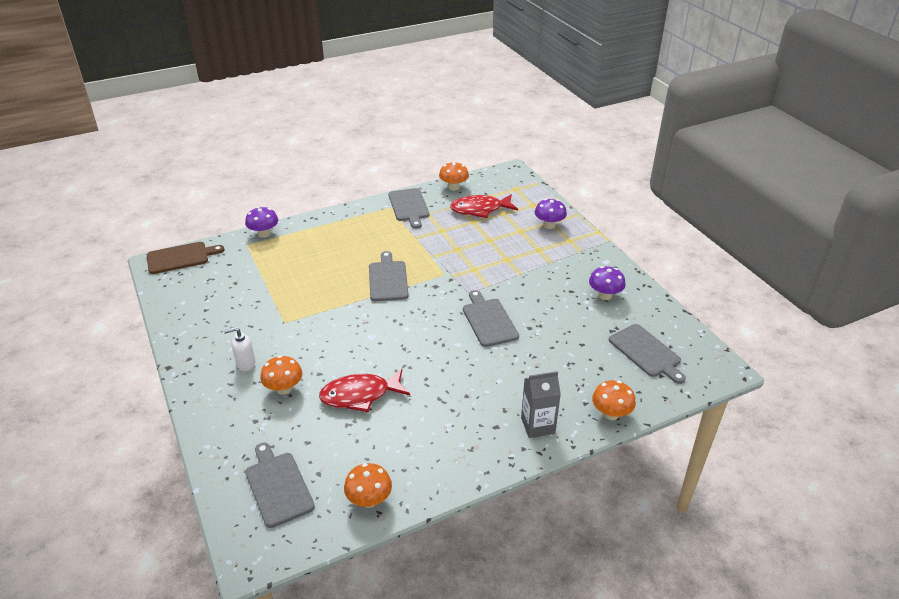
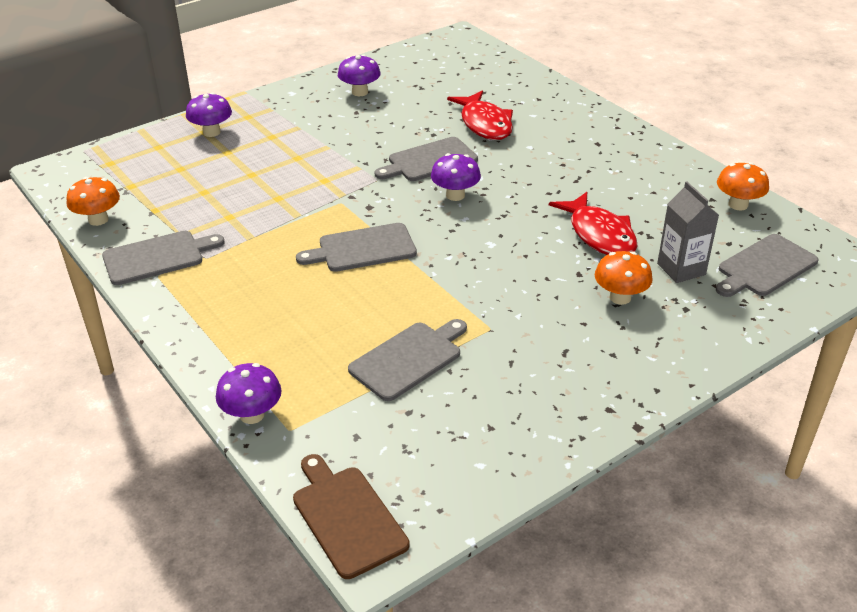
camera: 100 degrees left, 0 degrees up
white soap dispenser [224,327,255,371] -> none
red fish [450,194,518,218] -> red fish moved to [447,90,513,140]
grey carton [521,371,561,438] -> grey carton moved to [657,181,719,283]
orange mushroom [592,380,636,420] -> none
grey cutting board [609,324,686,384] -> grey cutting board moved to [348,319,467,401]
none -> purple mushroom [431,153,481,201]

